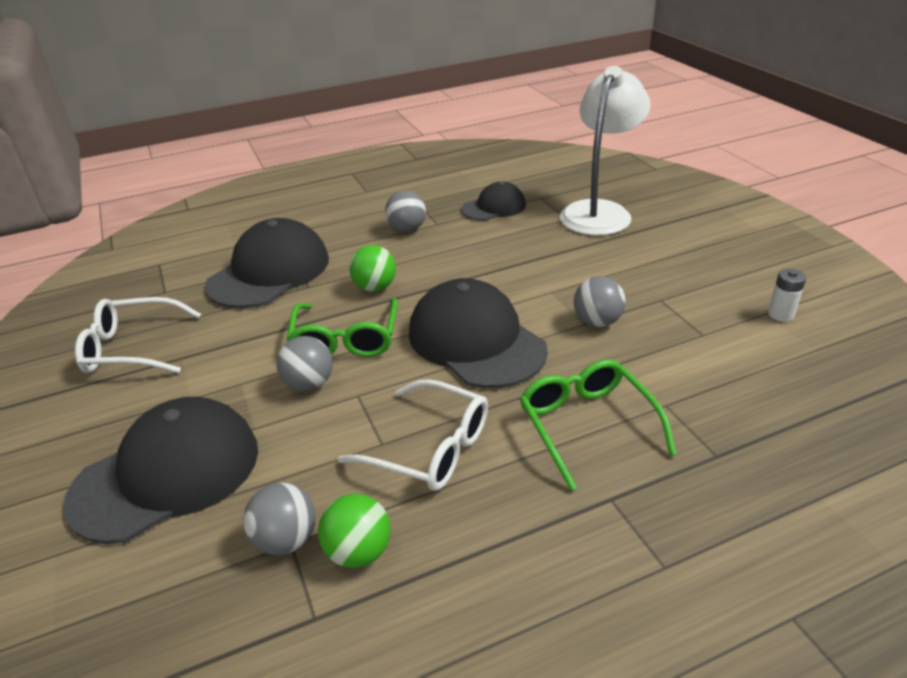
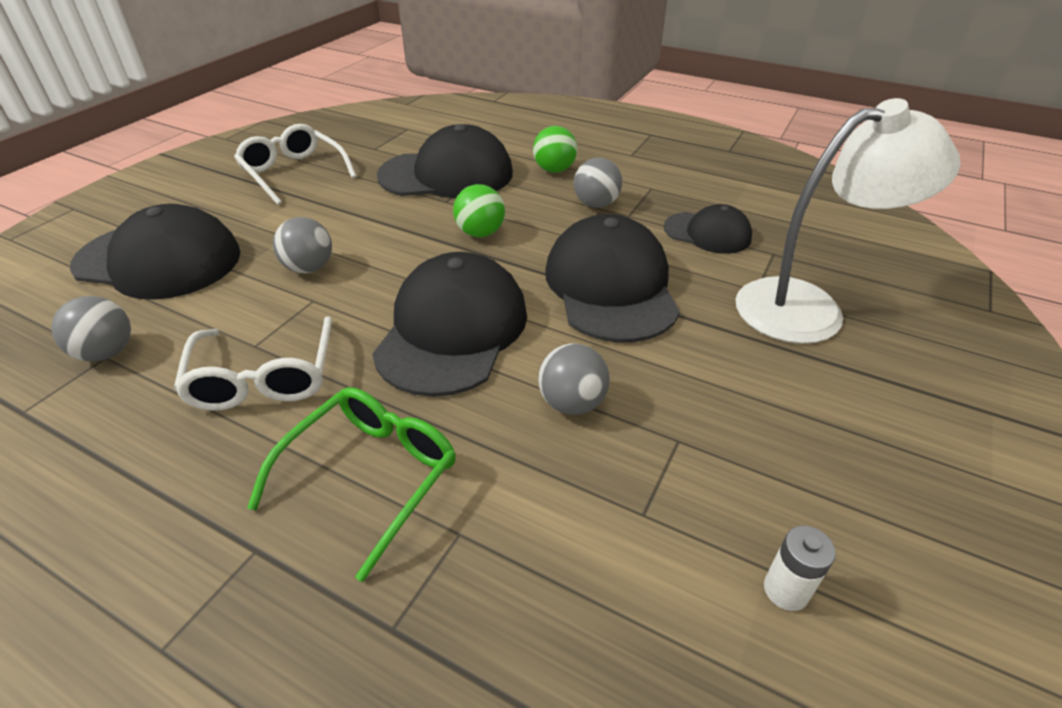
camera: 50 degrees right, 5 degrees up
green glasses [287,298,398,357] -> none
green ball [318,494,391,568] -> green ball moved to [533,126,577,173]
none -> black cap [545,214,680,342]

